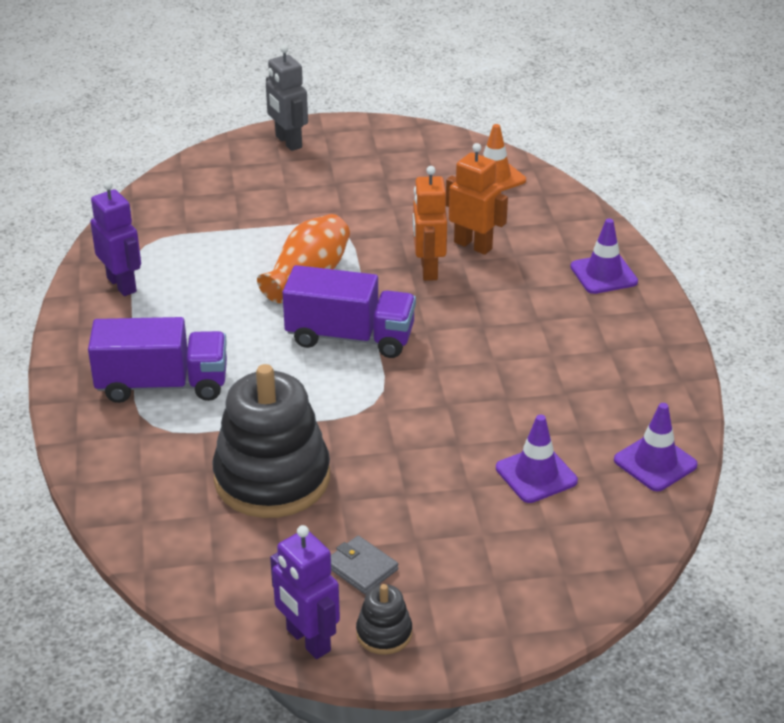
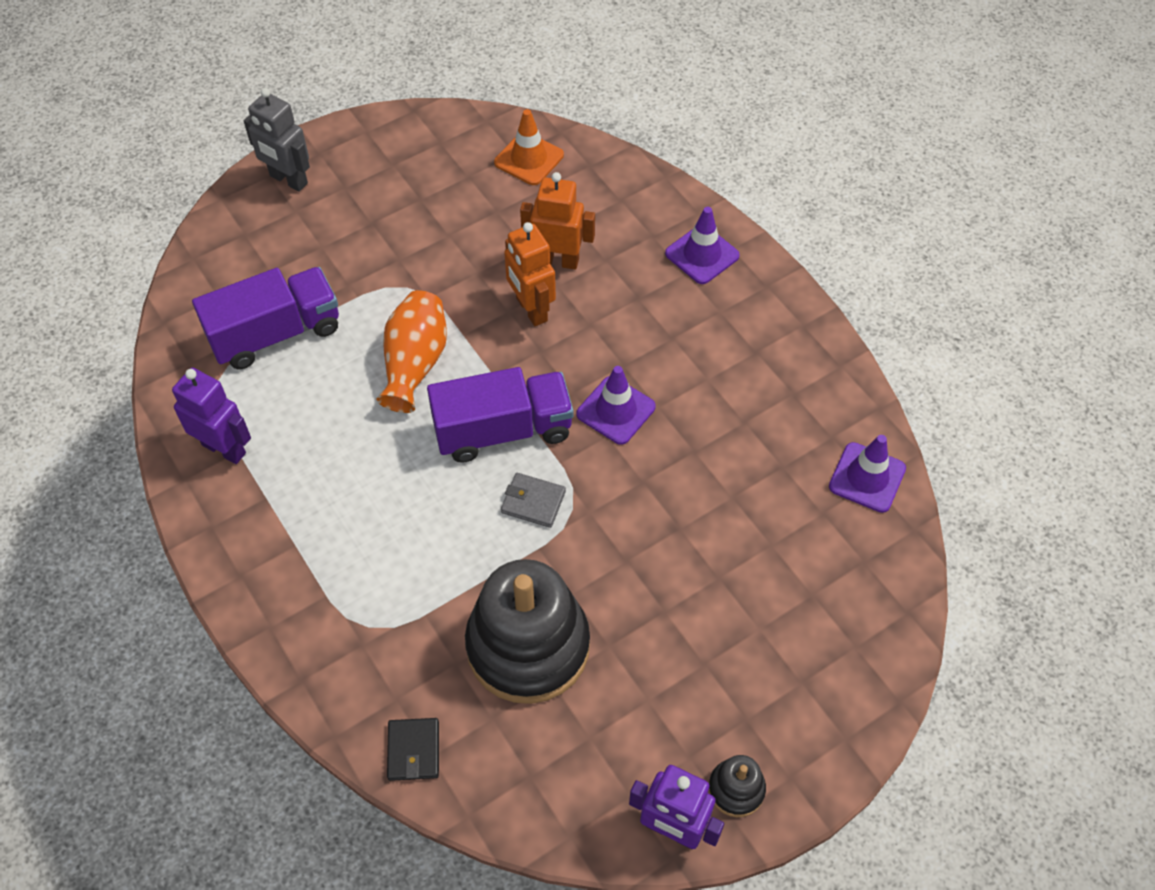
camera: 25 degrees left, 20 degrees up
purple truck [88,317,227,403] -> purple truck moved to [192,267,339,369]
grey wallet [331,536,398,594] -> grey wallet moved to [501,473,566,528]
purple traffic cone [496,414,578,503] -> purple traffic cone moved to [576,366,656,445]
none -> black wallet [387,718,439,781]

